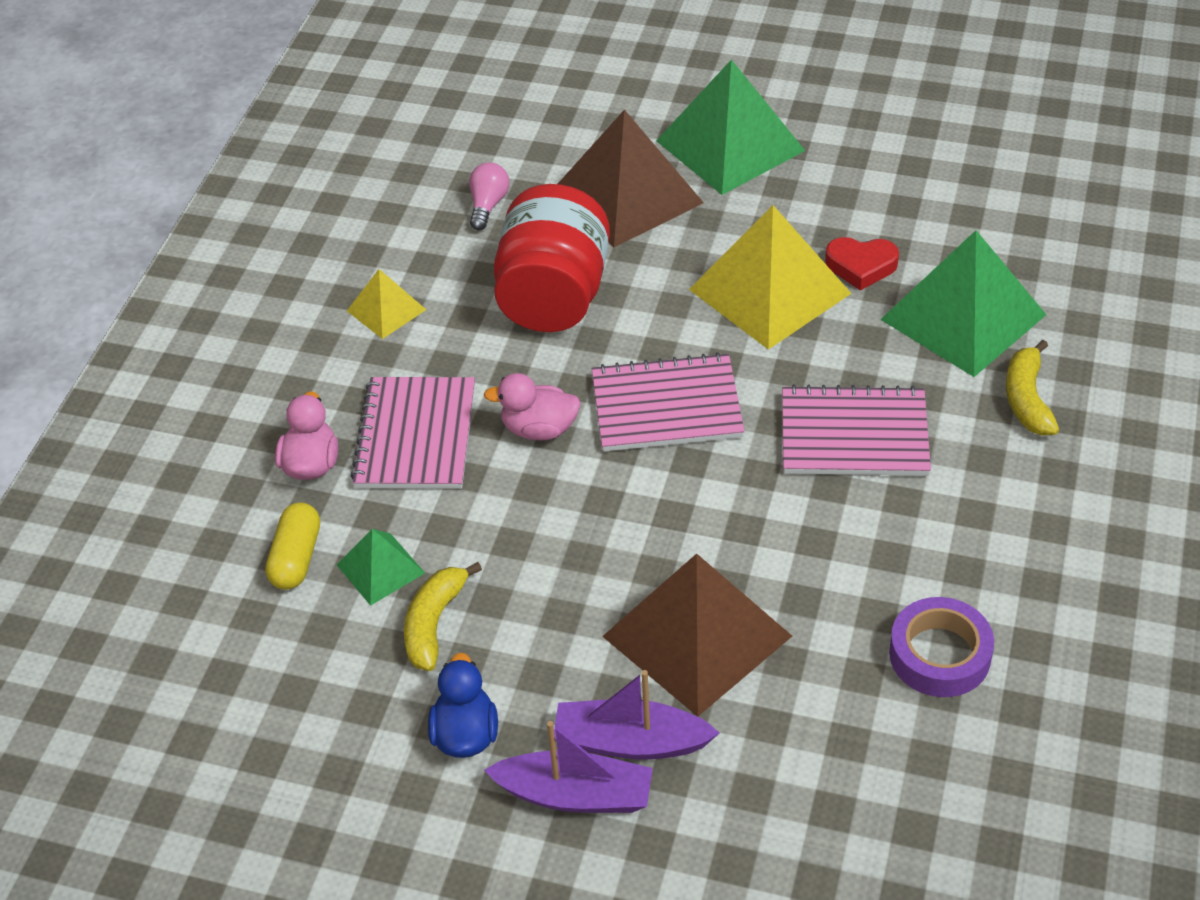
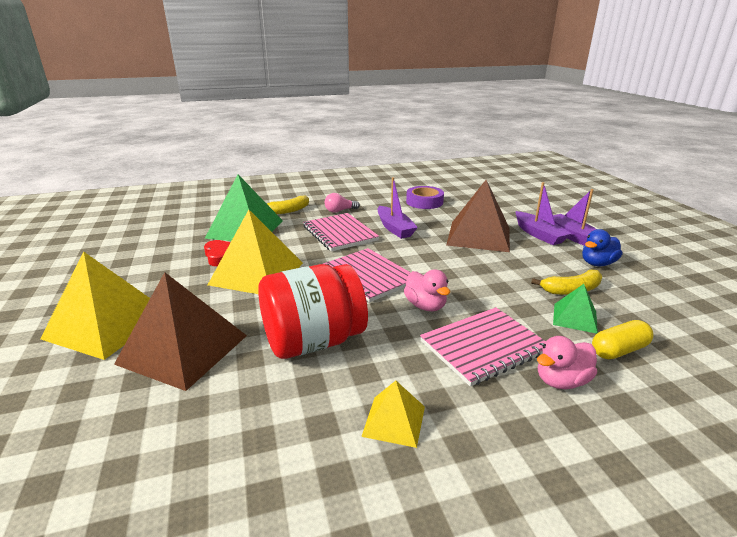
camera: 125 degrees left, 20 degrees down
pink light bulb [469,162,510,230] -> pink light bulb moved to [325,193,360,213]
green pyramid [656,59,805,195] -> yellow pyramid [40,252,150,360]
none -> purple boat [377,177,418,239]

